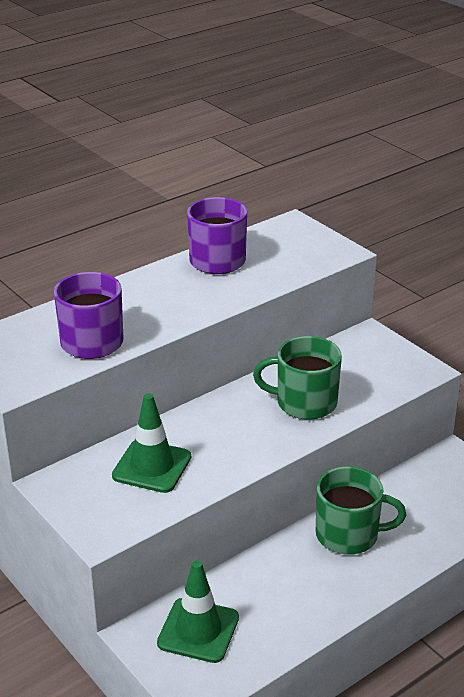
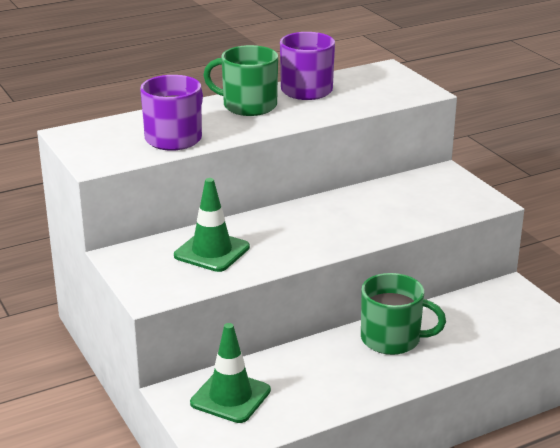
camera: 10 degrees right, 5 degrees down
green mug [253,336,342,420] -> green mug moved to [203,45,278,116]

